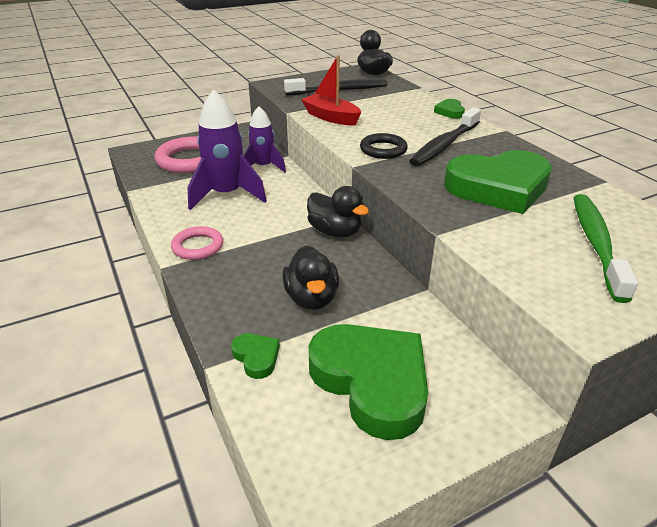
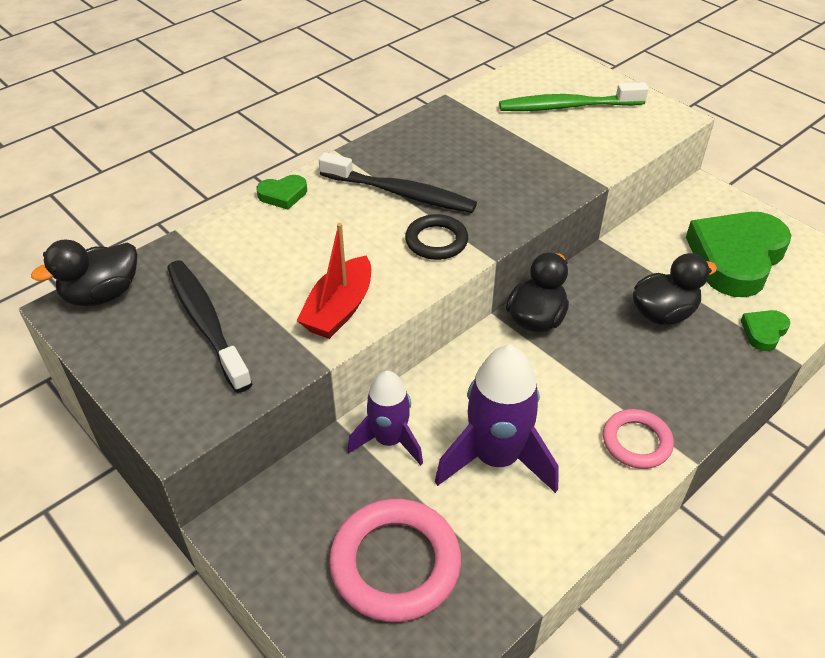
camera: 105 degrees left, 10 degrees up
green heart [444,150,552,214] -> none

